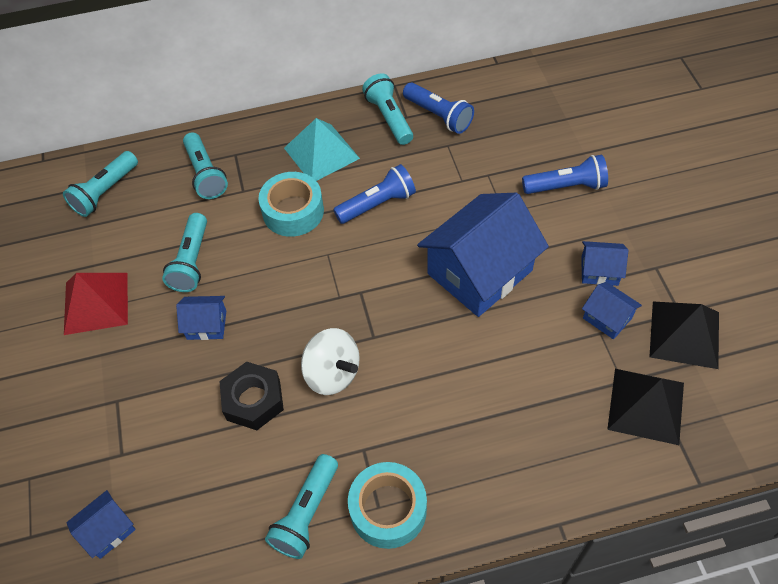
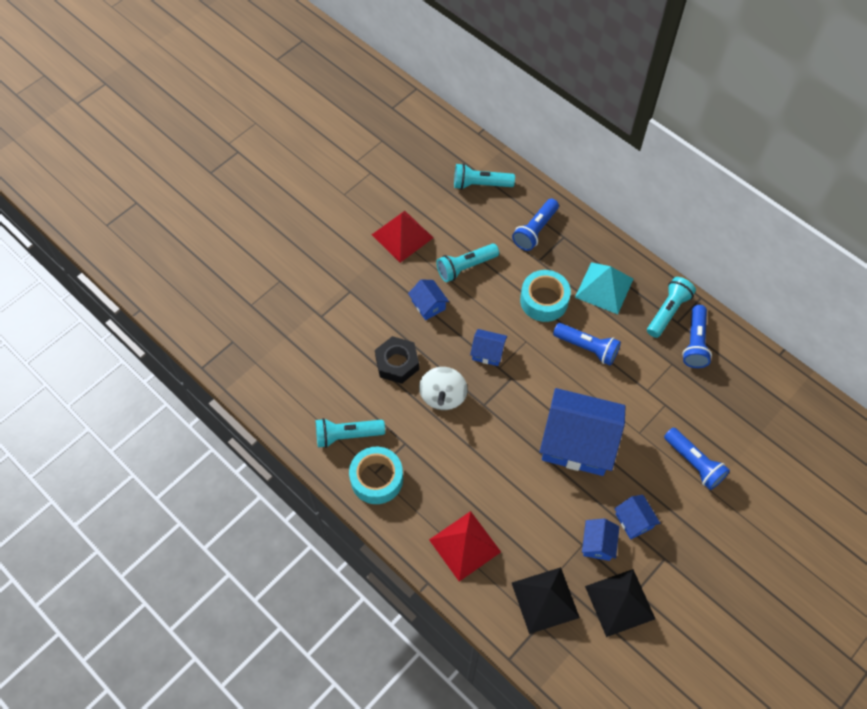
camera: 55 degrees right, 5 degrees up
blue house [66,490,136,559] -> blue house moved to [470,329,507,366]
turquoise flashlight [183,132,228,199] -> blue flashlight [512,199,559,251]
none -> red pyramid [429,511,501,582]

